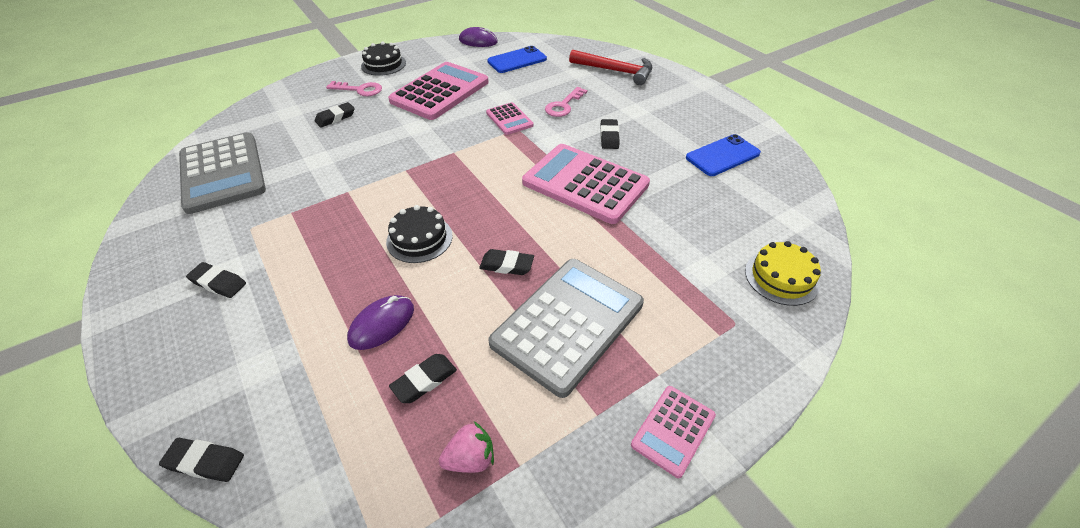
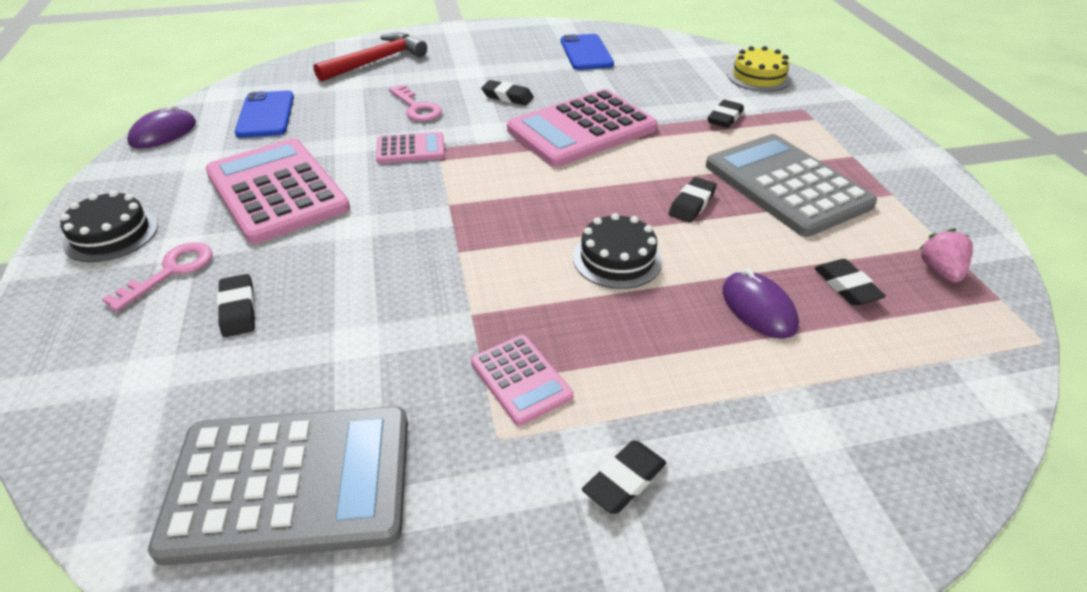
camera: 70 degrees left, 5 degrees down
black eraser [159,438,244,482] -> black eraser moved to [707,100,744,128]
pink calculator [631,386,716,478] -> pink calculator moved to [471,335,574,426]

